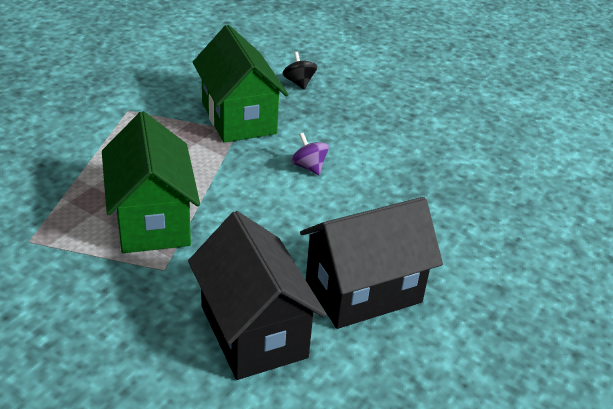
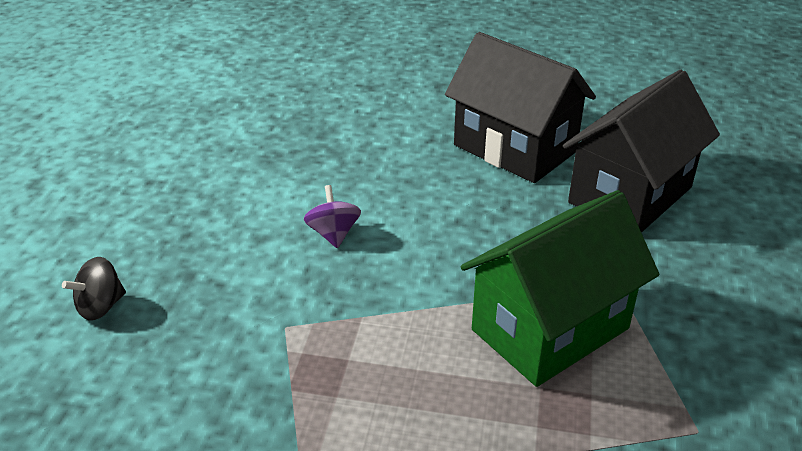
camera: 110 degrees left, 0 degrees up
green house [193,25,289,143] -> none
purple spinning top [291,133,329,175] -> purple spinning top turned 135 degrees clockwise [304,185,361,248]

